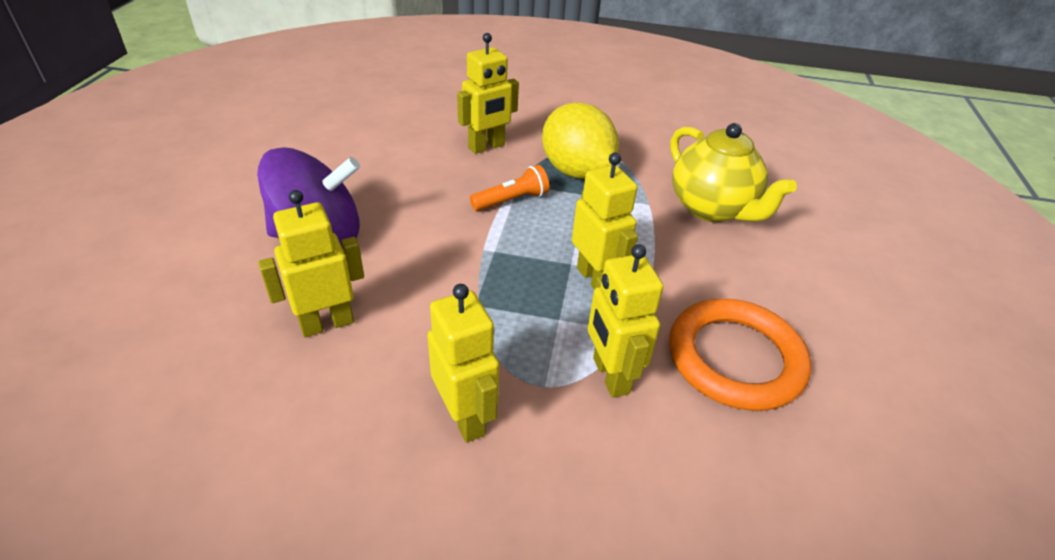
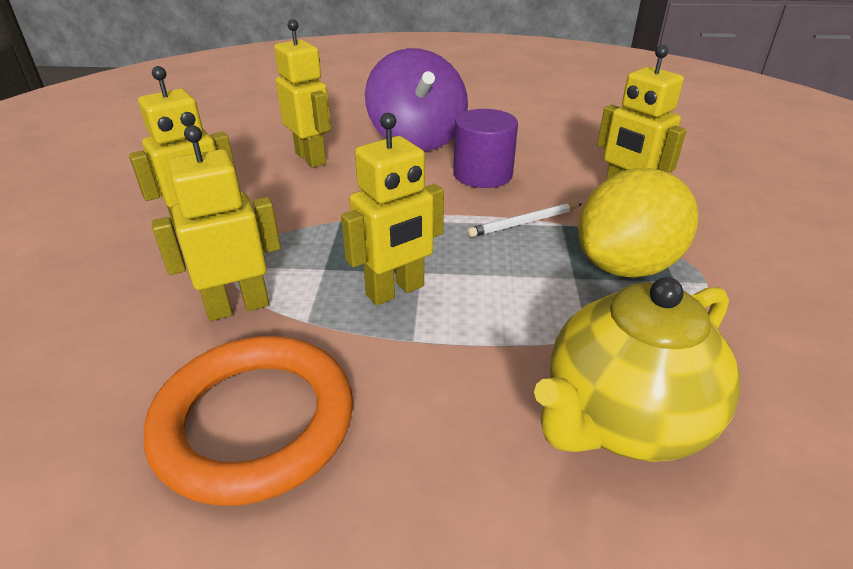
camera: 85 degrees right, 5 degrees down
orange flashlight [470,165,550,211] -> white pencil [467,203,582,237]
none -> purple cylinder [453,109,518,188]

